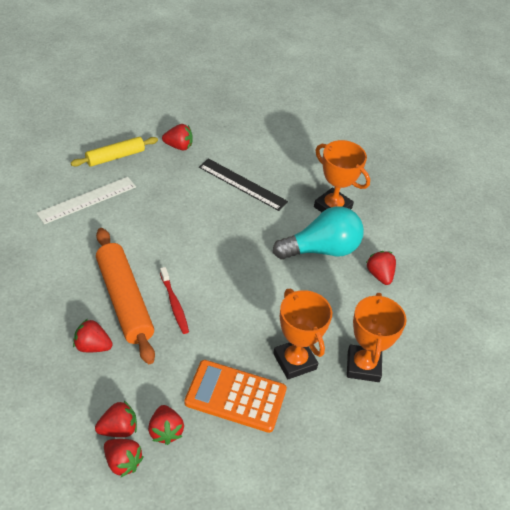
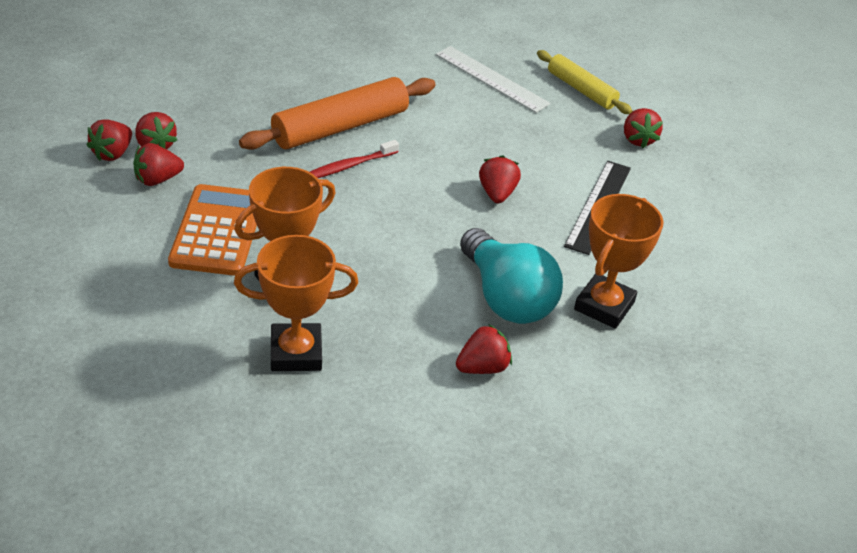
camera: 80 degrees right, 5 degrees down
red strawberry [73,319,113,352] -> red strawberry moved to [479,155,521,203]

